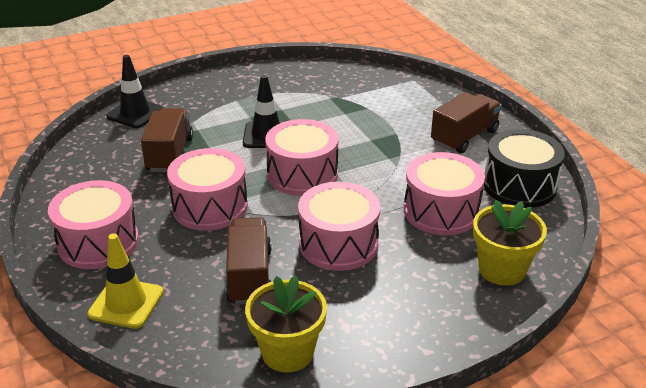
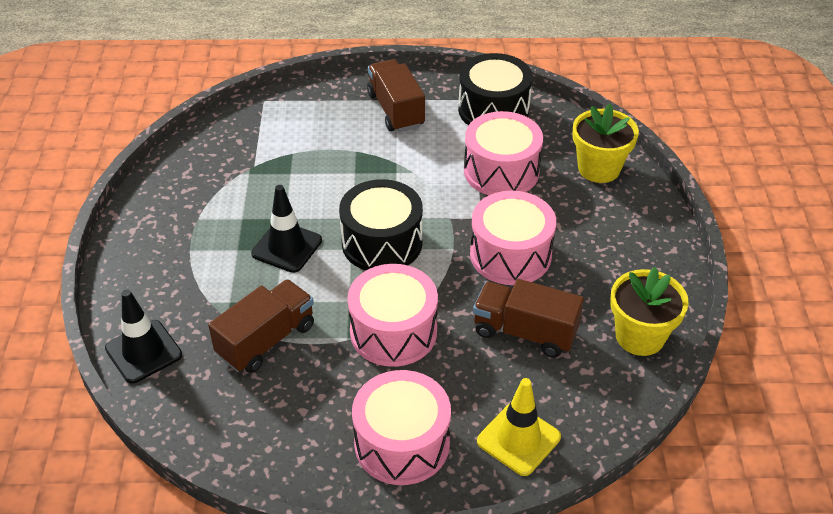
camera: 65 degrees left, 10 degrees up
brown truck [141,108,193,172] -> brown truck turned 105 degrees clockwise [208,279,314,373]
pink drum [265,119,339,196] -> black drum [339,179,423,270]

